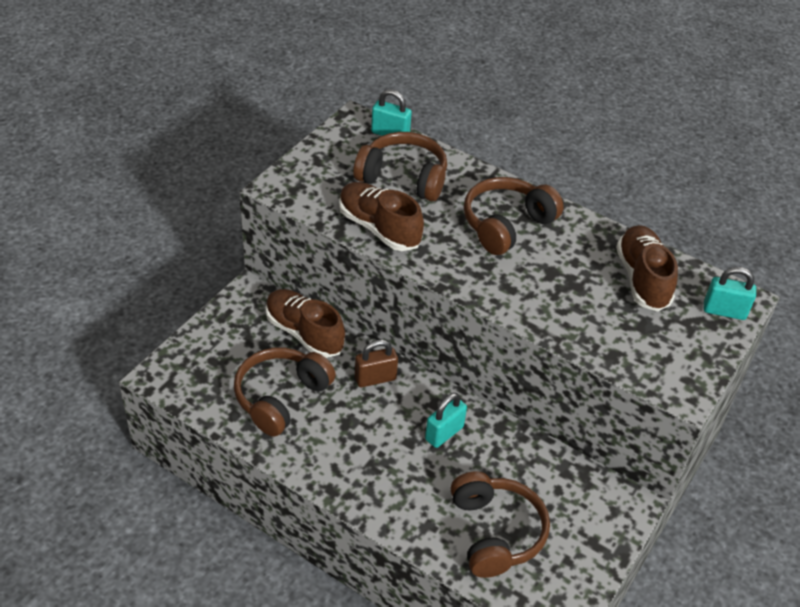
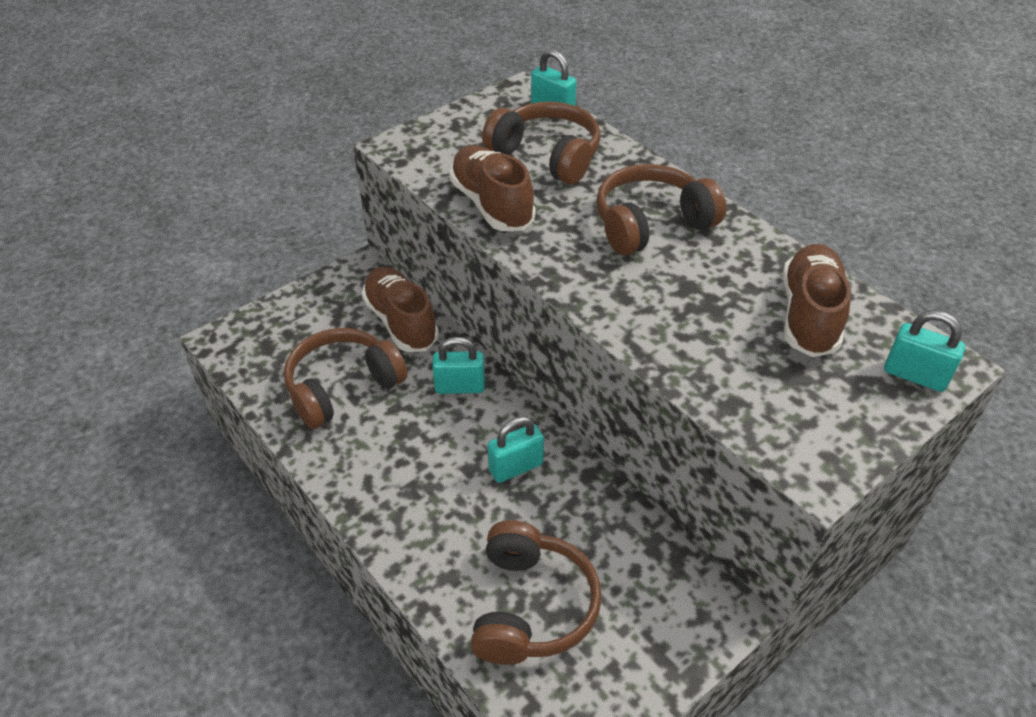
camera: 20 degrees right, 0 degrees up
brown padlock [355,340,398,387] -> turquoise padlock [432,337,485,394]

